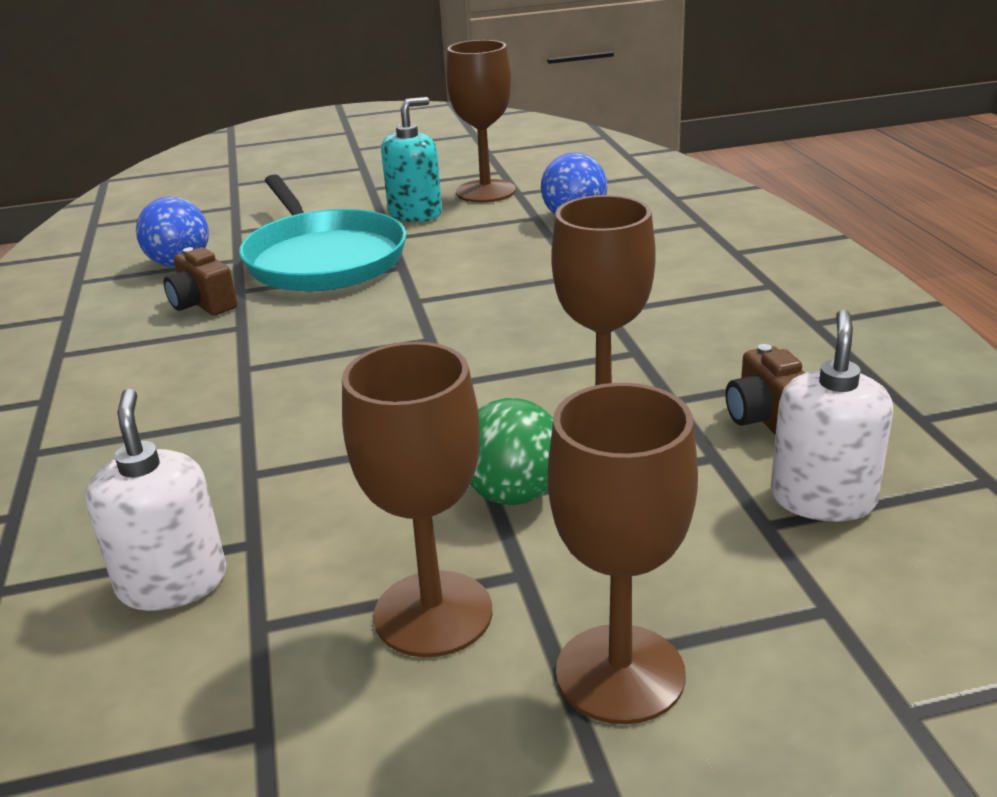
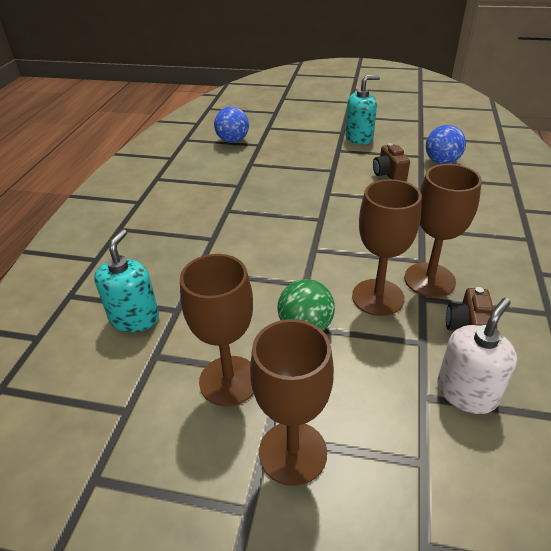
camera: 25 degrees right, 10 degrees up
white soap dispenser [85,389,226,611] -> turquoise soap dispenser [94,229,159,332]
brown camera [164,247,237,315] -> brown camera moved to [373,143,410,181]
turquoise pan [239,174,407,292] -> none
brown goblet [446,40,516,203] -> brown goblet moved to [404,164,482,297]

